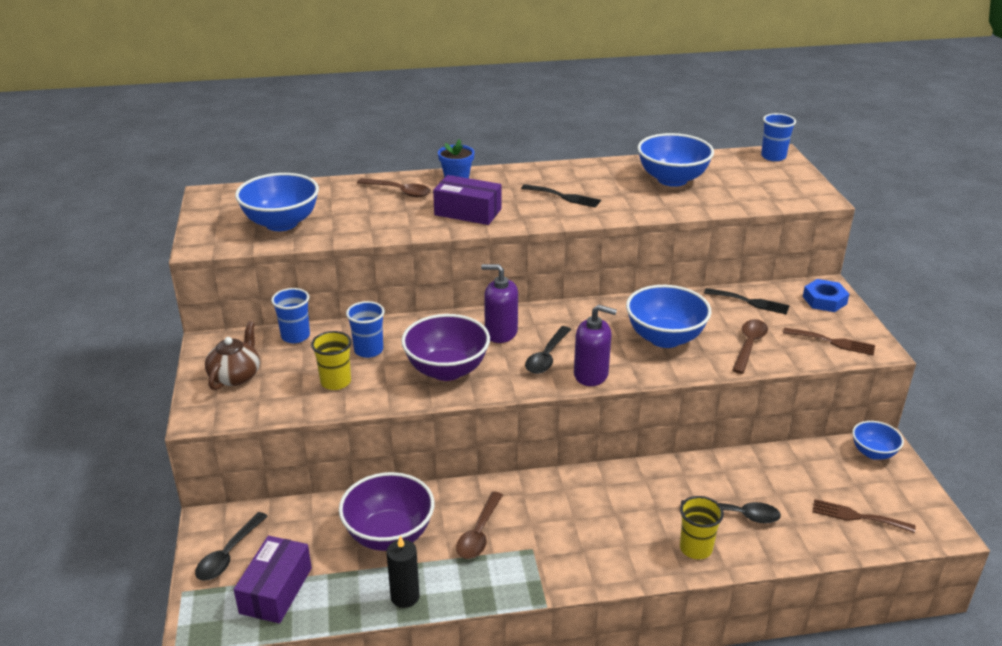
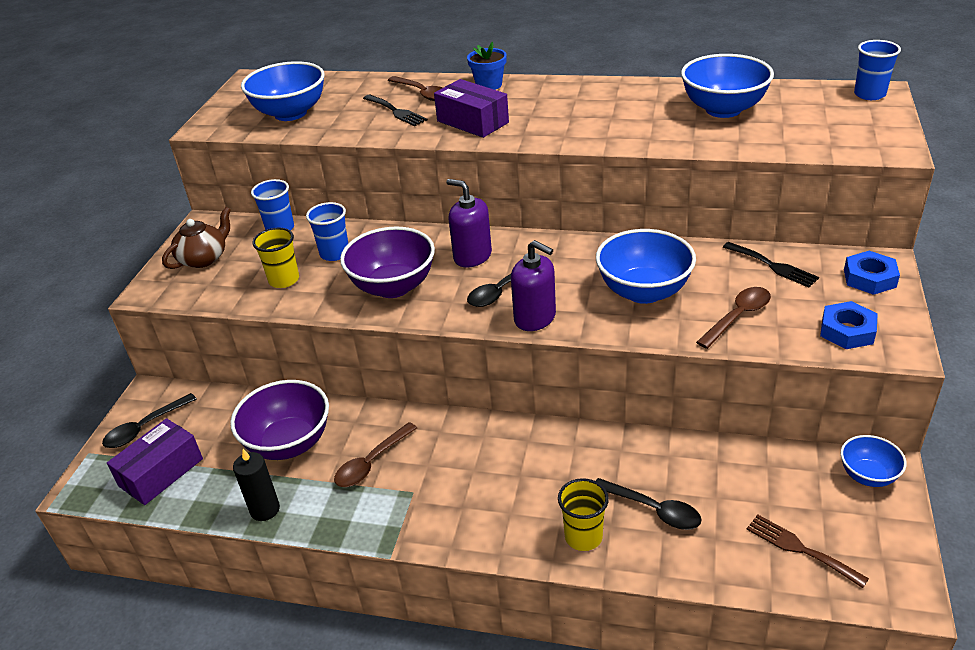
camera: 25 degrees right, 5 degrees up
black fork [521,184,601,208] -> black fork moved to [363,95,428,126]
brown fork [783,327,875,355] -> blue nut [820,301,878,349]

